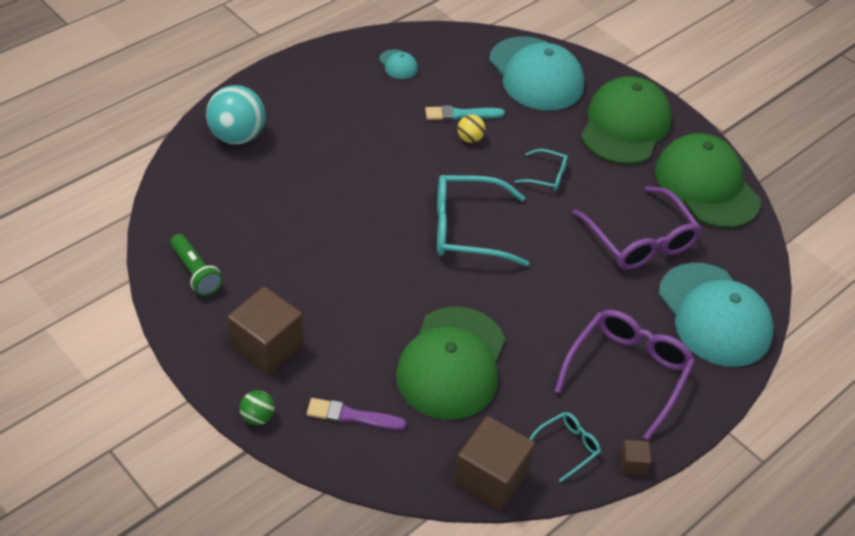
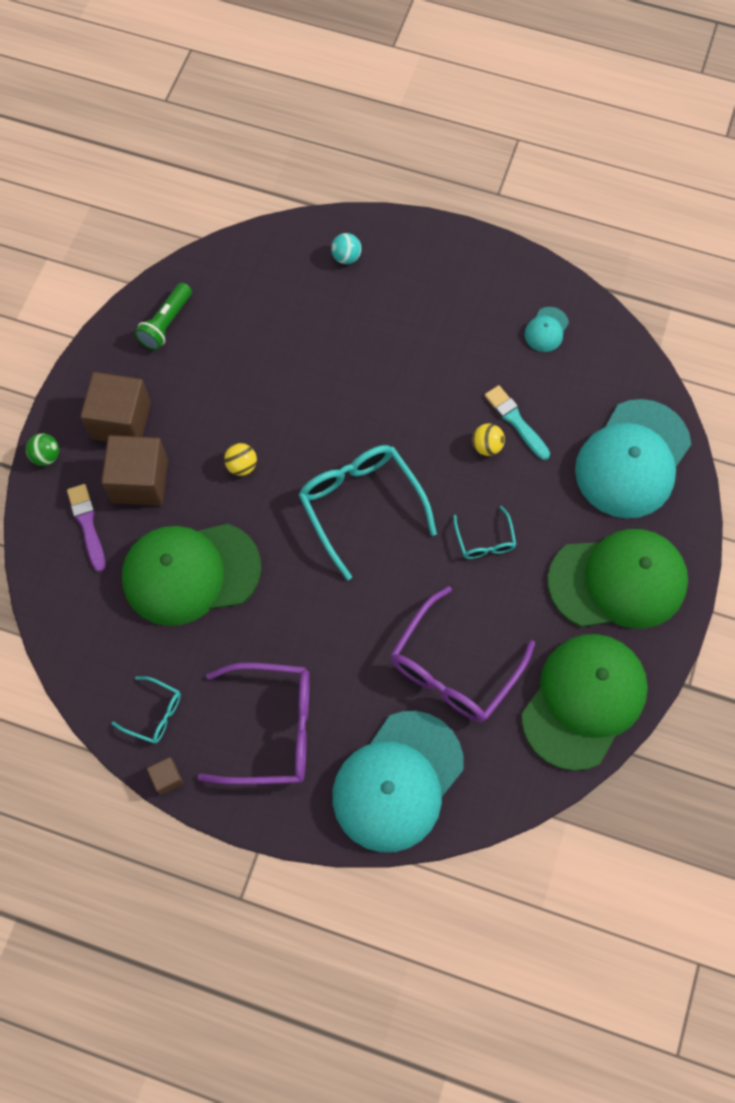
camera: 65 degrees right, 20 degrees up
turquoise ball [206,85,266,145] -> turquoise ball [331,233,361,264], size x0.49
brown cube [454,416,535,511] -> brown cube moved to [101,435,168,506]
none -> yellow ball [224,443,257,476]

